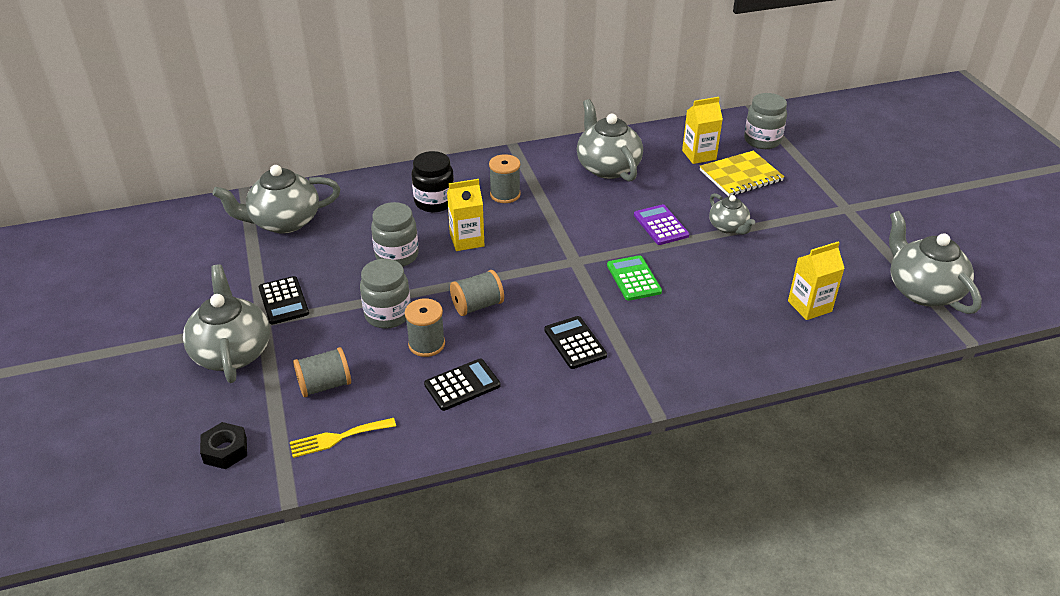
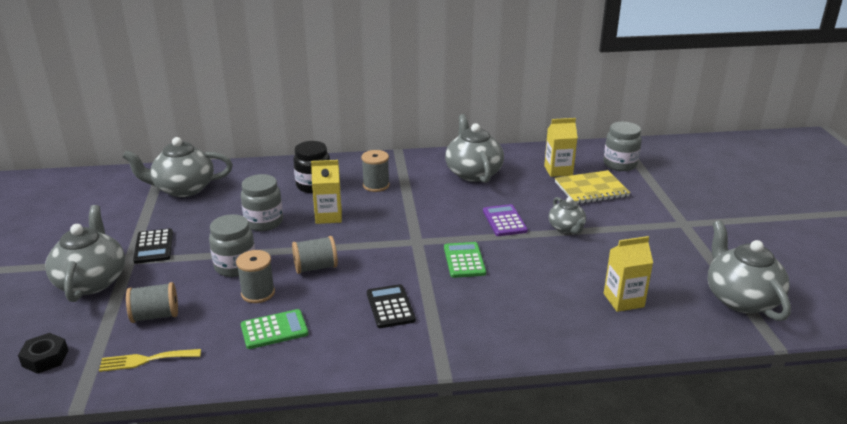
camera: 10 degrees right, 10 degrees down
black calculator [424,359,500,411] -> green calculator [241,309,308,349]

